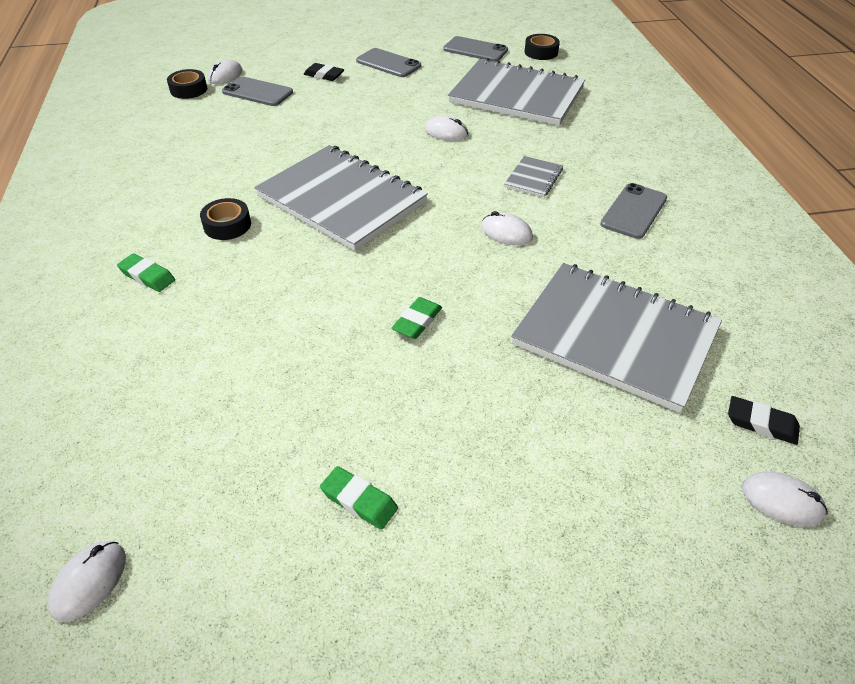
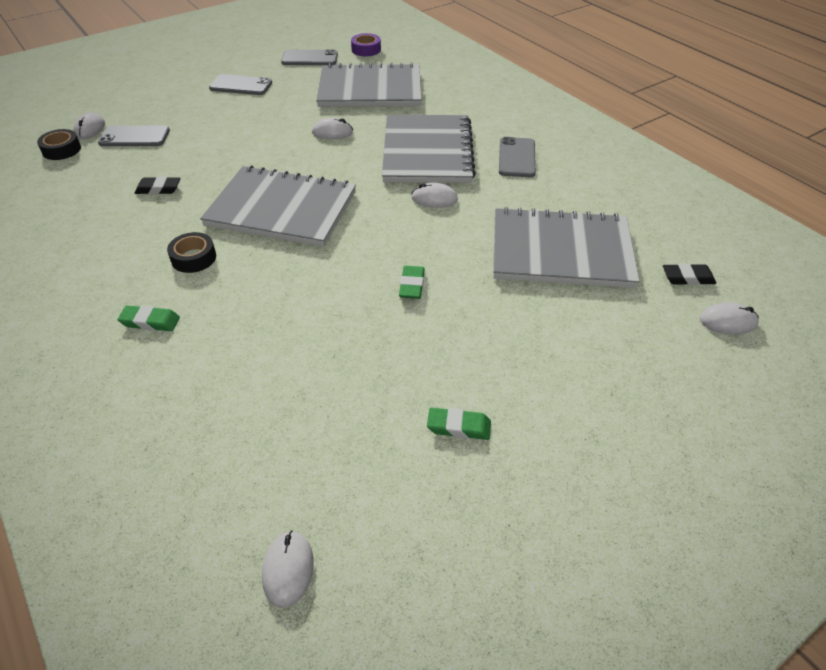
camera: 25 degrees left, 0 degrees up
black eraser [304,63,344,81] -> black eraser moved to [135,176,181,194]
grey notebook [504,156,563,197] -> grey notebook [382,115,476,183], size x2.38
black tape [525,34,560,60] -> purple tape [351,33,381,56]

